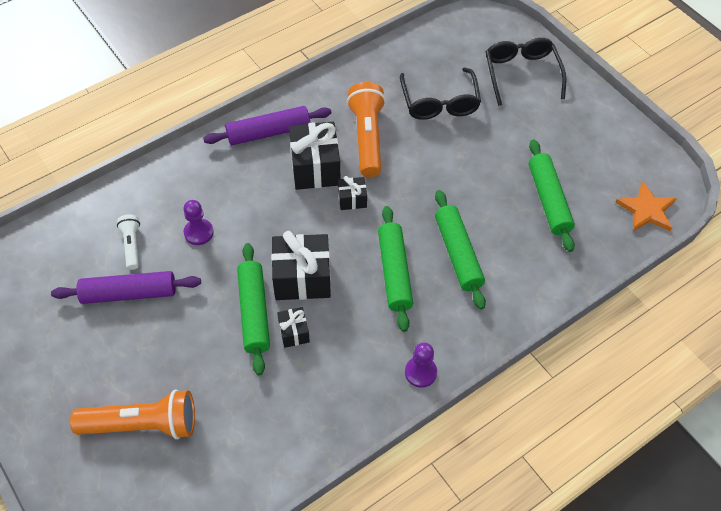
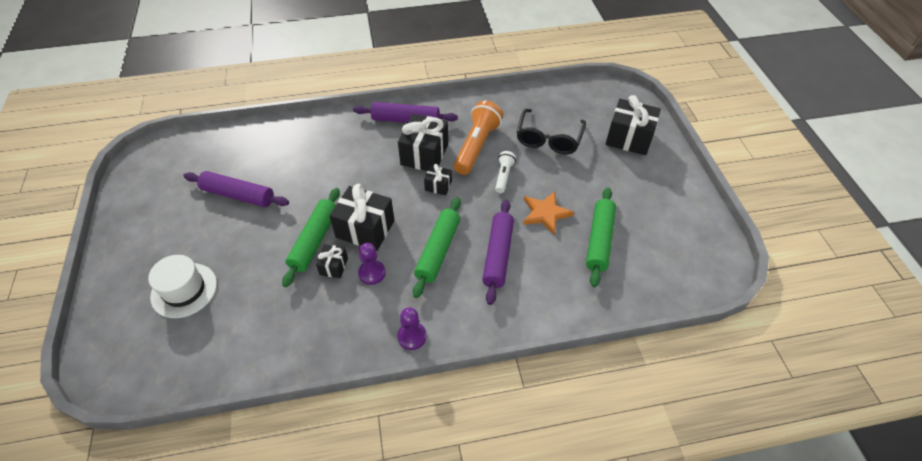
camera: 25 degrees right, 5 degrees down
orange flashlight [70,389,195,439] -> white hat [148,255,217,318]
white flashlight [117,214,140,270] -> white flashlight moved to [495,151,516,193]
purple pawn [183,200,214,245] -> purple pawn moved to [358,243,386,285]
green rolling pin [435,190,486,310] -> purple rolling pin [482,200,514,305]
black glasses [486,38,566,106] -> black gift [606,95,661,155]
orange star [615,182,677,231] -> orange star moved to [523,191,574,234]

